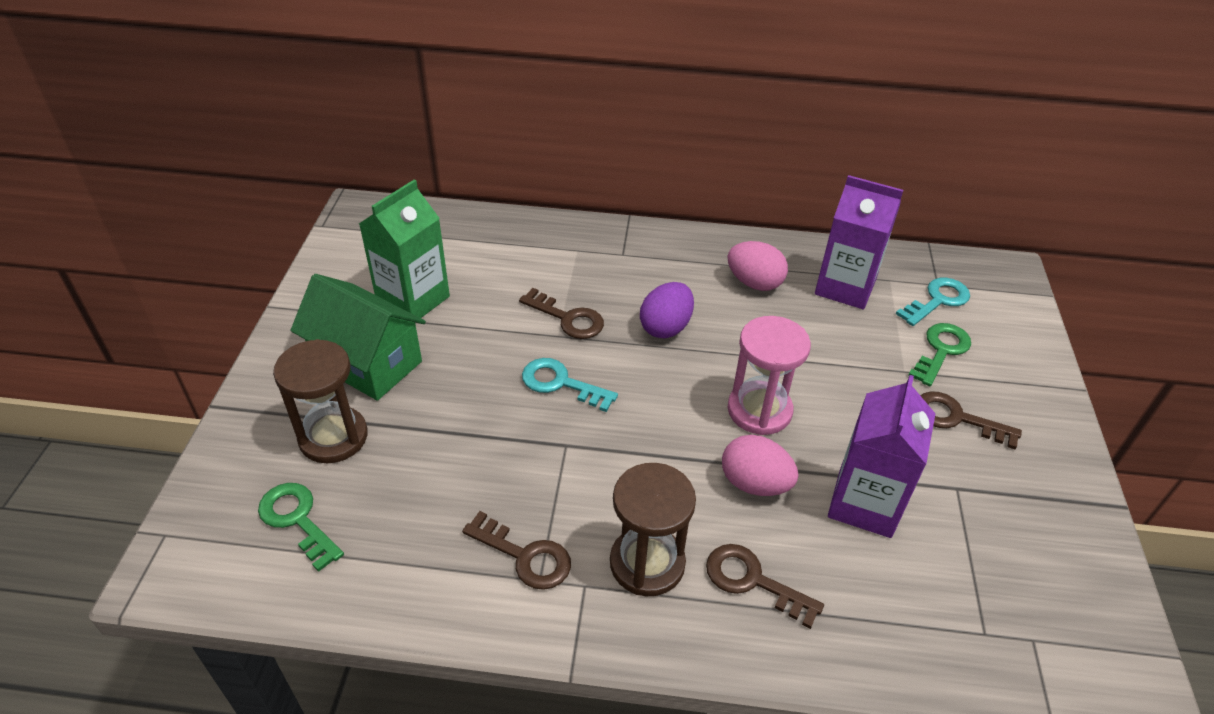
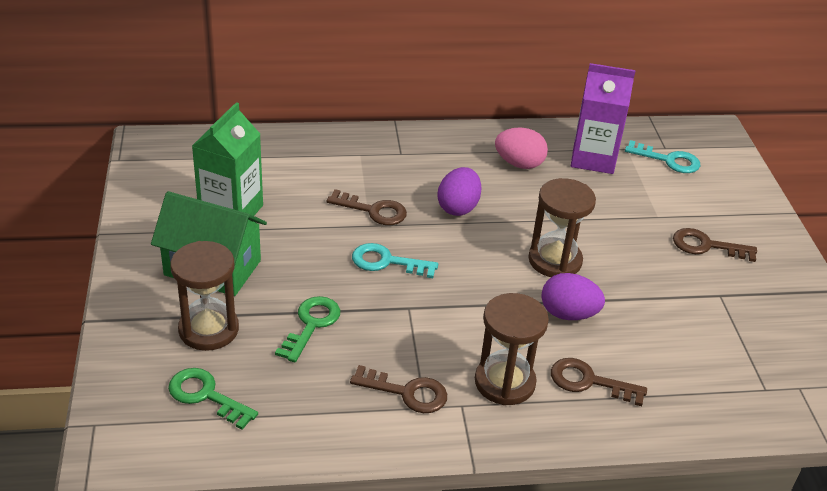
camera: 15 degrees left, 5 degrees down
pink egg [722,435,799,496] -> purple egg [541,273,605,320]
pink hourglass [728,316,811,435] -> brown hourglass [528,178,596,277]
purple carton [828,375,936,538] -> none
turquoise key [896,278,970,326] -> turquoise key turned 75 degrees clockwise [625,140,700,173]
green key [908,323,971,386] -> green key moved to [275,296,340,362]

